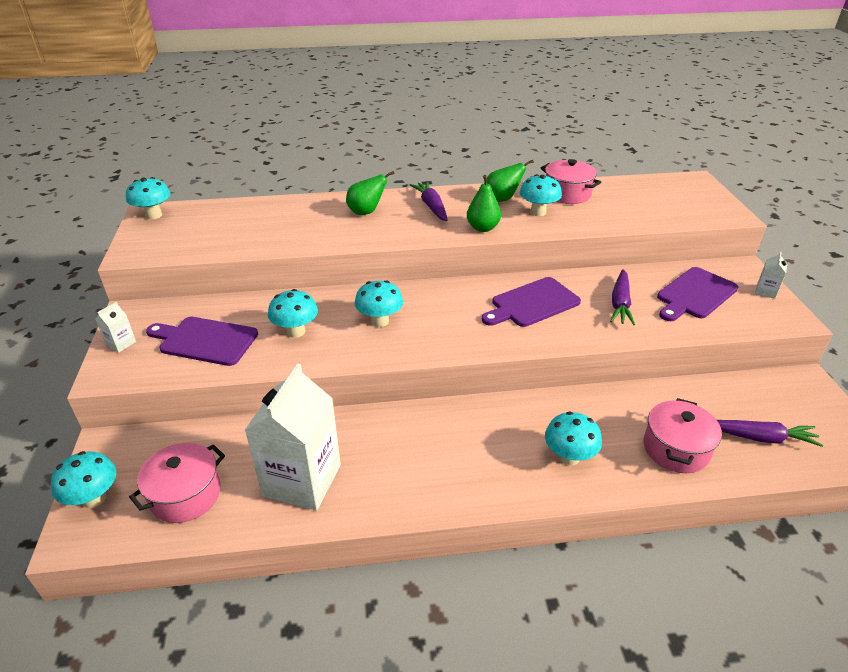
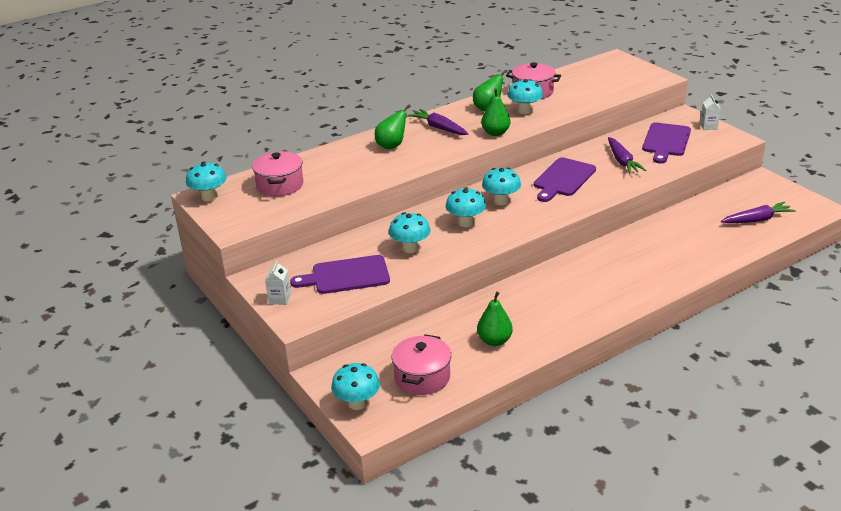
camera: 25 degrees left, 5 degrees down
white carton [244,364,341,511] -> green pear [477,291,513,346]
turquoise mushroom [545,412,602,465] -> turquoise mushroom moved to [482,168,521,205]
pink pot [643,398,722,473] -> pink pot moved to [252,151,303,196]

